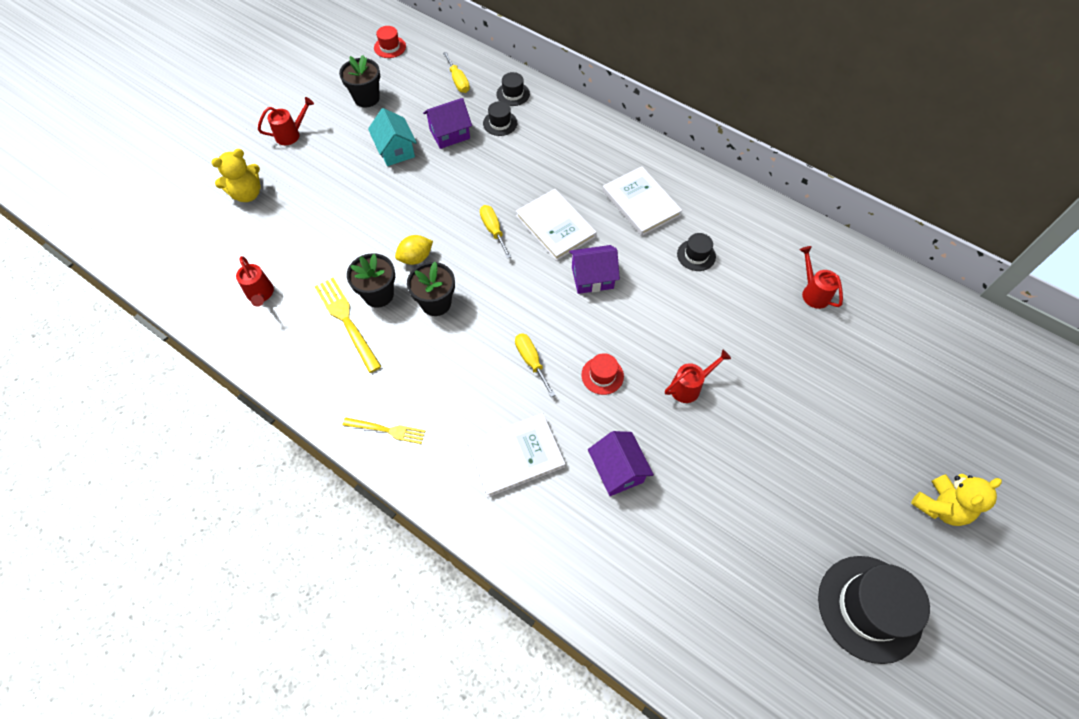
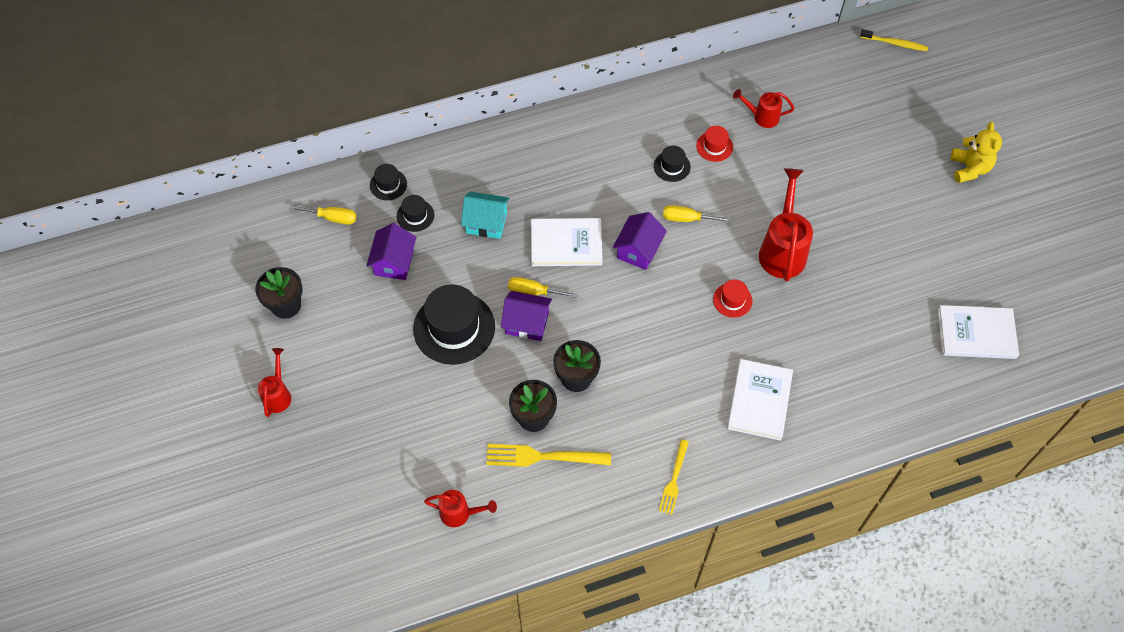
camera: 55 degrees left, 0 degrees up
yellow teddy bear [211,149,261,202] -> none
yellow fork [343,417,425,444] -> yellow fork turned 150 degrees clockwise [659,440,689,515]
turquoise house [368,108,417,166] -> turquoise house moved to [461,192,510,239]
red hat [374,26,406,58] -> red hat moved to [696,126,733,162]
yellow lemon [395,235,433,265] -> none
yellow screwdriver [515,333,555,397] -> yellow screwdriver moved to [663,205,731,222]
purple house [588,431,654,496] -> purple house moved to [501,291,552,341]
white book [602,166,682,236] -> white book moved to [938,305,1019,359]
red watering can [665,350,731,403] -> red watering can [759,168,813,281], size x1.78
black hat [818,556,930,664] -> black hat moved to [413,284,495,365]
none -> yellow toothbrush [860,29,928,51]

